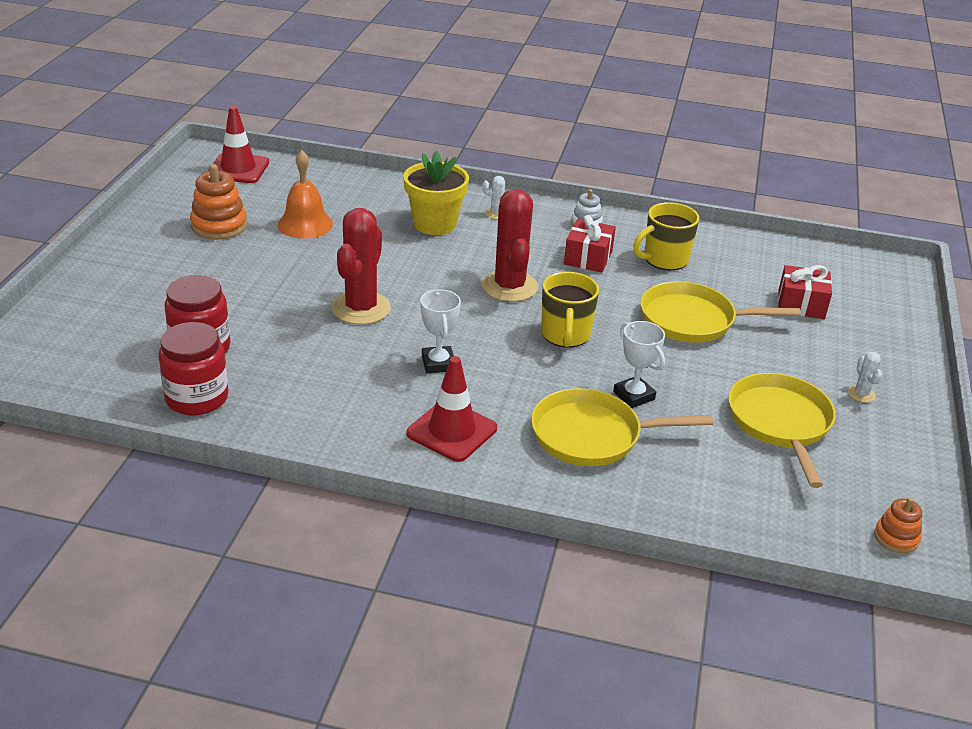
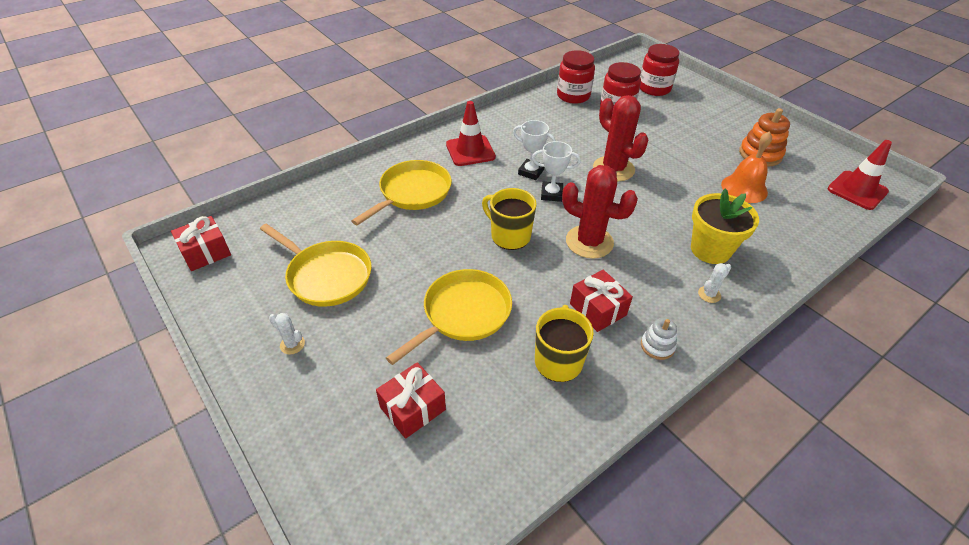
camera: 130 degrees right, 10 degrees up
white trophy [613,321,665,408] -> white trophy moved to [532,141,581,202]
orange stacking toy [874,497,922,554] -> red gift [171,216,231,271]
none -> red jar [640,44,679,96]

